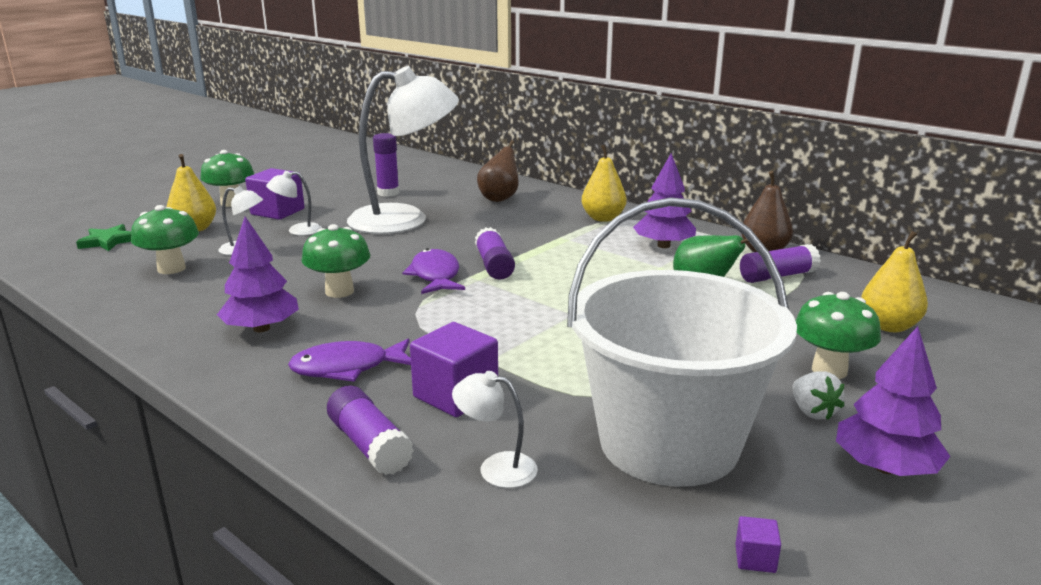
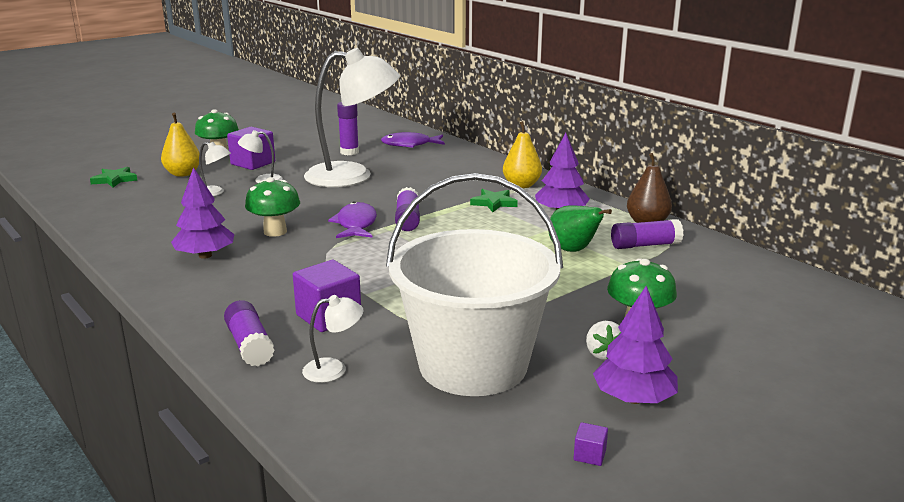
camera: 10 degrees right, 0 degrees up
green mushroom [131,205,199,274] -> none
purple fish [288,338,411,382] -> purple fish moved to [381,132,445,148]
white lamp [452,371,538,488] -> white lamp turned 135 degrees clockwise [302,295,363,383]
brown pear [477,140,519,202] -> none
purple cube [735,516,781,573] -> purple cube moved to [574,422,608,466]
yellow pear [861,231,928,332] -> none
none -> green star [470,189,518,212]

